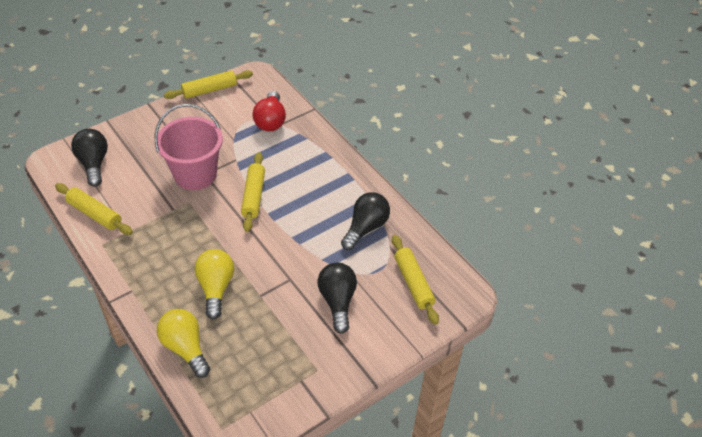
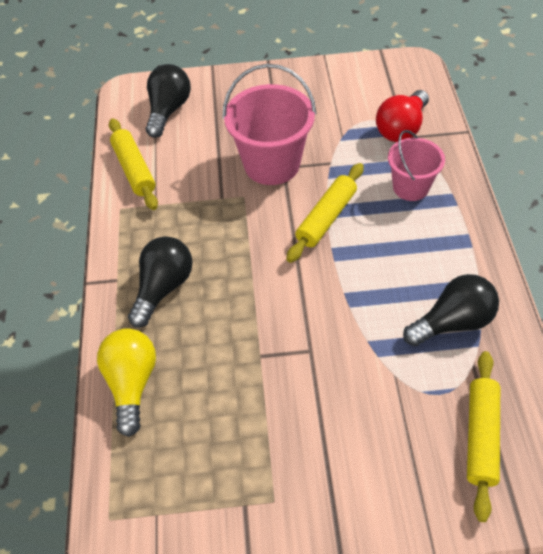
camera: 35 degrees right, 5 degrees up
yellow rolling pin [164,70,253,99] -> none
yellow light bulb [195,249,234,319] -> none
black light bulb [317,263,357,334] -> black light bulb moved to [128,236,193,328]
none -> pink bucket [388,130,445,201]

